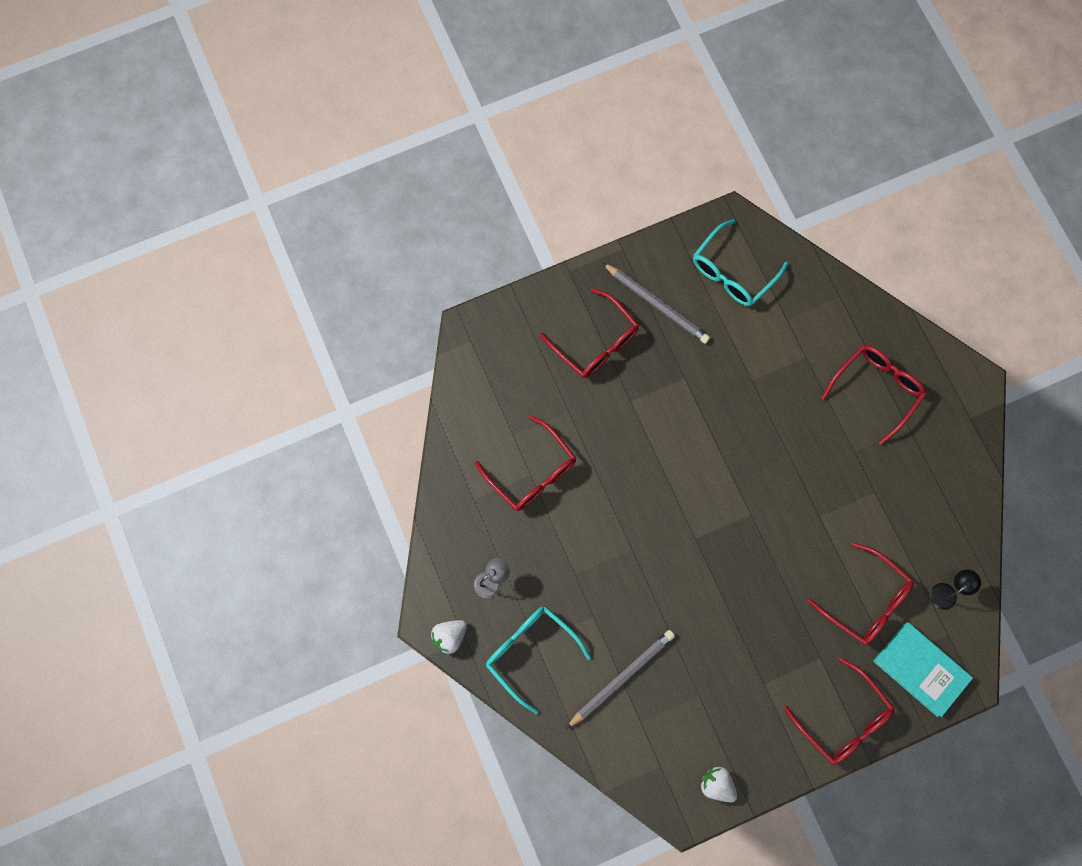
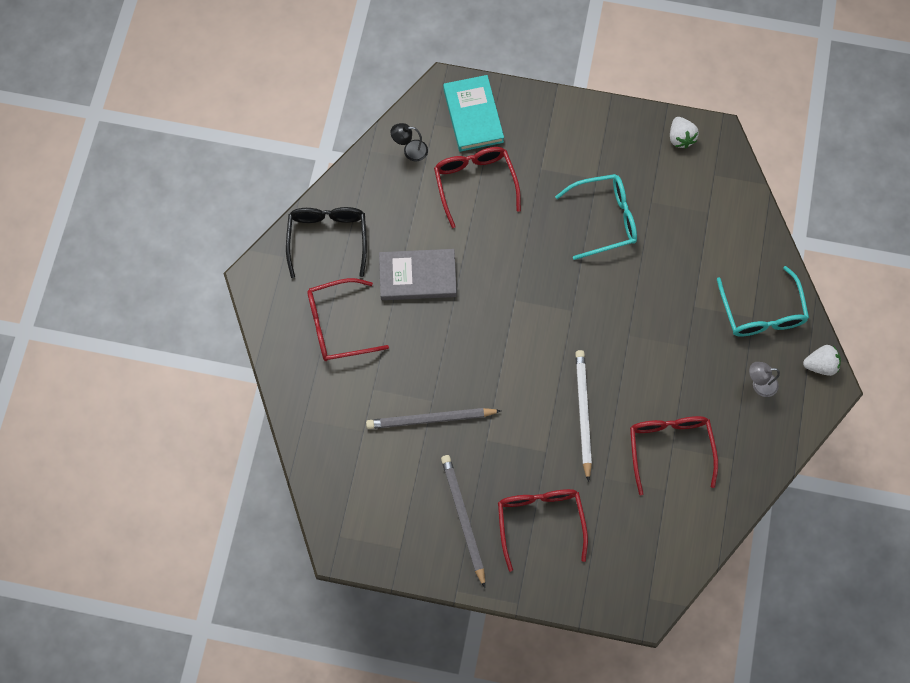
camera: 145 degrees left, 5 degrees down
grey pencil [566,630,675,729] -> grey pencil moved to [366,408,501,429]
turquoise glasses [693,219,788,306] -> turquoise glasses moved to [555,174,637,260]
red glasses [784,657,895,765] -> none
none -> black glasses [286,207,367,278]
none -> grey book [379,249,457,300]
none -> white pencil [575,350,592,482]

